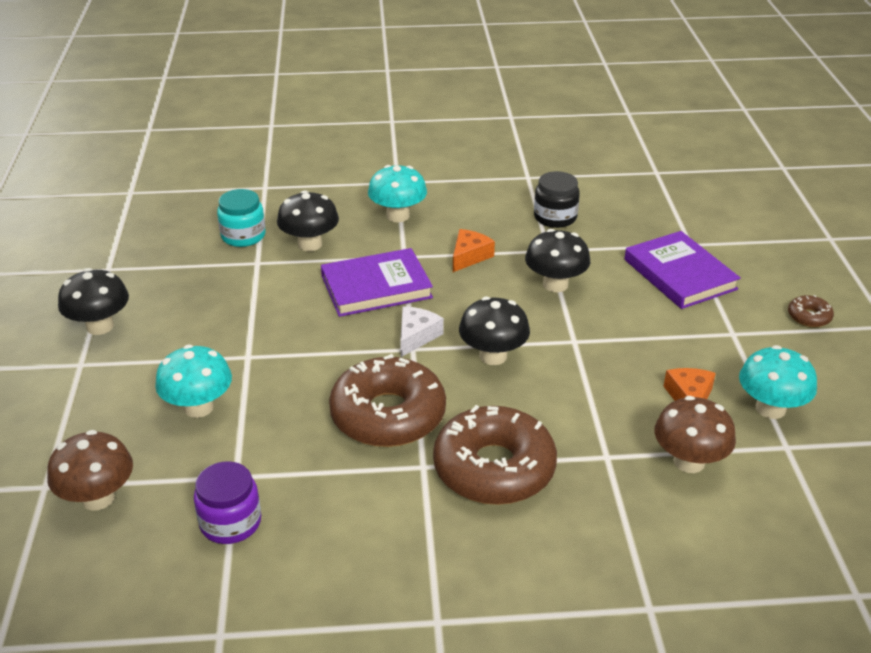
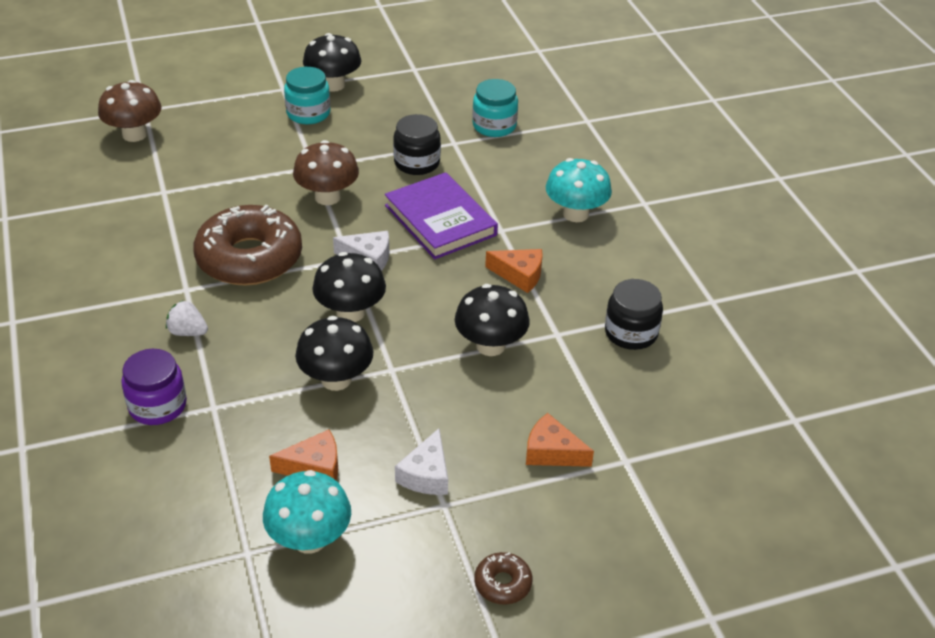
camera: 75 degrees right, 5 degrees up
turquoise mushroom [155,345,232,418] -> none
purple jar [194,461,261,544] -> purple jar moved to [121,349,187,425]
black mushroom [277,190,339,251] -> black mushroom moved to [295,316,373,391]
brown donut [433,405,557,505] -> white strawberry [166,301,208,336]
purple book [624,231,741,309] -> orange cheese [526,413,594,467]
brown mushroom [655,396,736,473] -> brown mushroom moved to [293,140,359,205]
none -> turquoise jar [284,67,330,124]
none -> black jar [393,114,441,175]
none -> white cheese [395,428,448,495]

